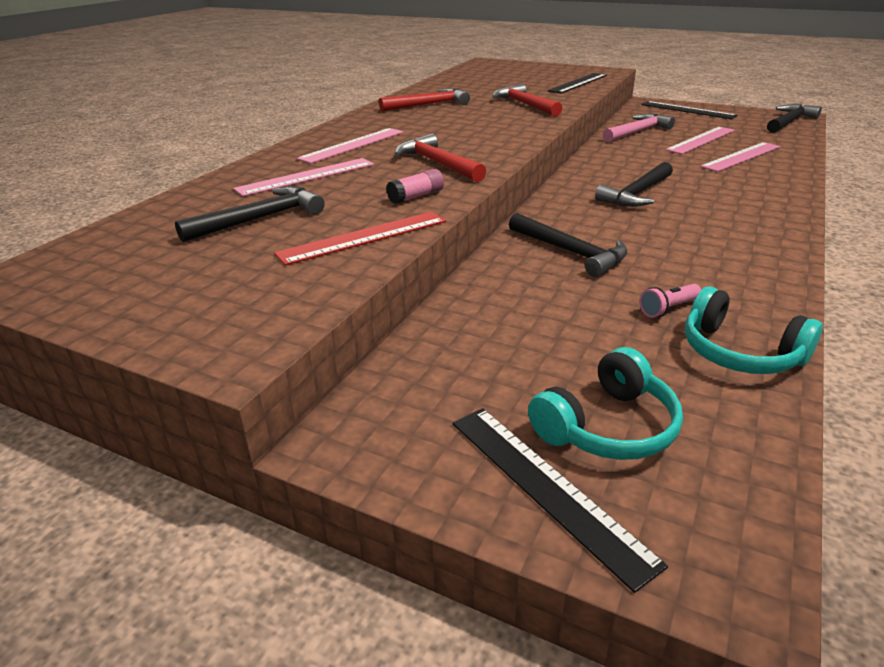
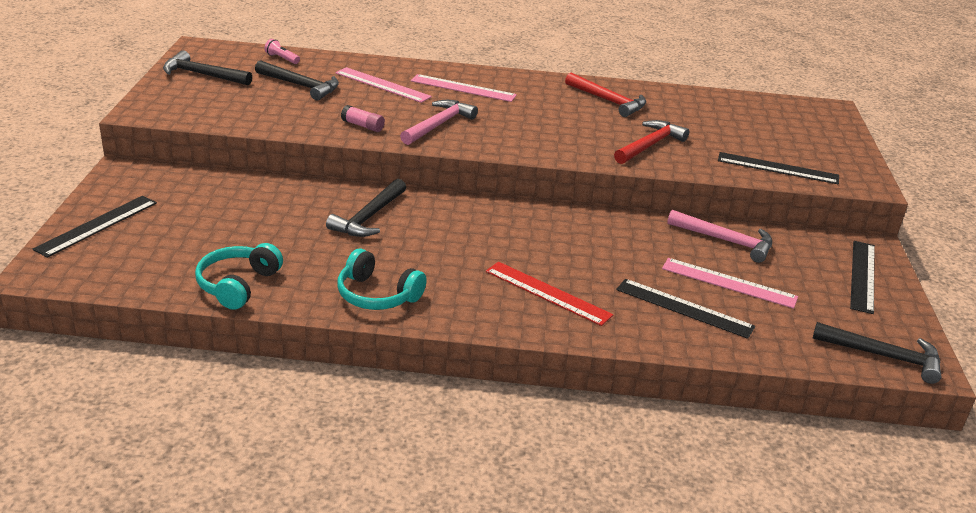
camera: 65 degrees right, 0 degrees up
red ruler [274,211,446,266] -> red ruler moved to [486,262,613,326]
red hammer [395,133,486,182] -> pink hammer [400,100,478,145]
turquoise headphones [528,347,683,460] -> turquoise headphones moved to [337,248,427,310]
black hammer [595,162,673,207] -> black hammer moved to [163,50,252,85]
pink flashlight [639,284,701,318] -> pink flashlight moved to [264,39,300,64]
pink ruler [700,142,781,172] -> black ruler [616,279,755,339]

